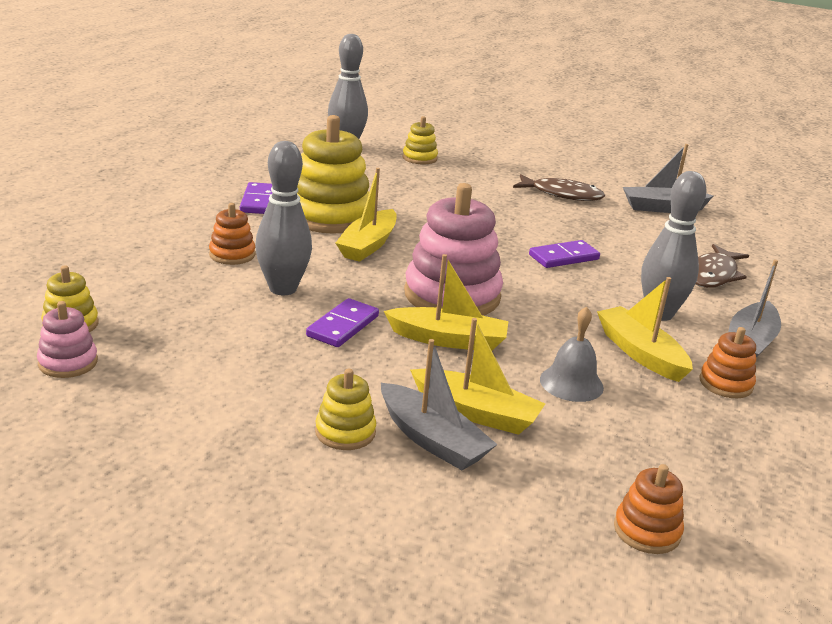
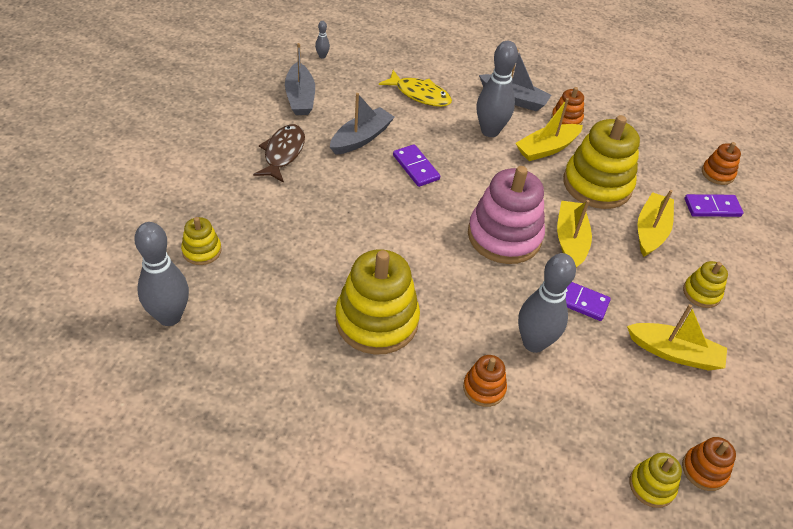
camera: 95 degrees left, 20 degrees up
pink stacking toy [37,301,98,378] -> orange stacking toy [682,437,736,491]
purple domino [240,182,272,214] -> purple domino moved to [685,194,743,217]
yellow boat [336,168,397,262] -> yellow boat moved to [627,304,727,371]
grey boat [381,339,498,470] -> grey boat moved to [330,93,395,155]
grey bell [540,306,604,402] -> yellow stacking toy [563,115,640,209]
brown fish [695,244,749,288] -> yellow fish [379,70,452,107]
none -> grey bowling pin [315,21,330,59]

